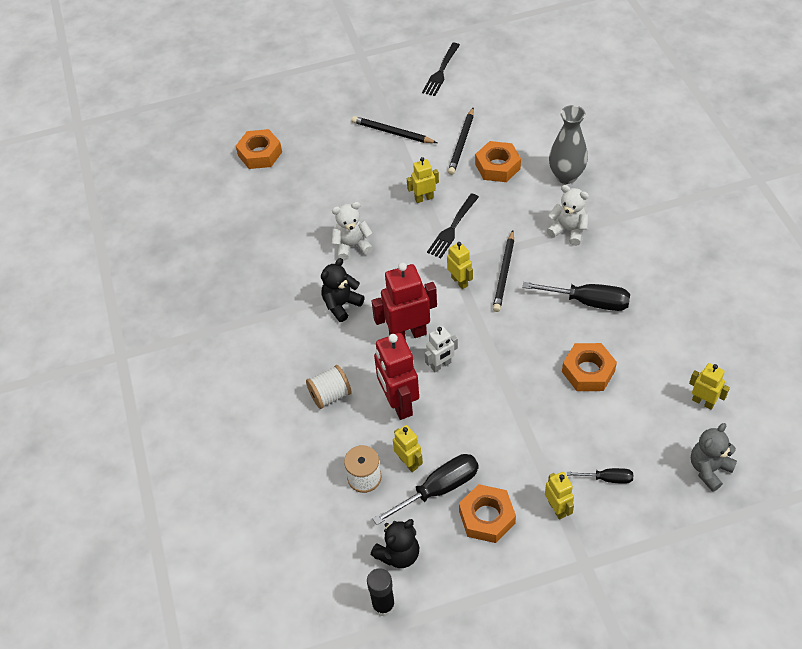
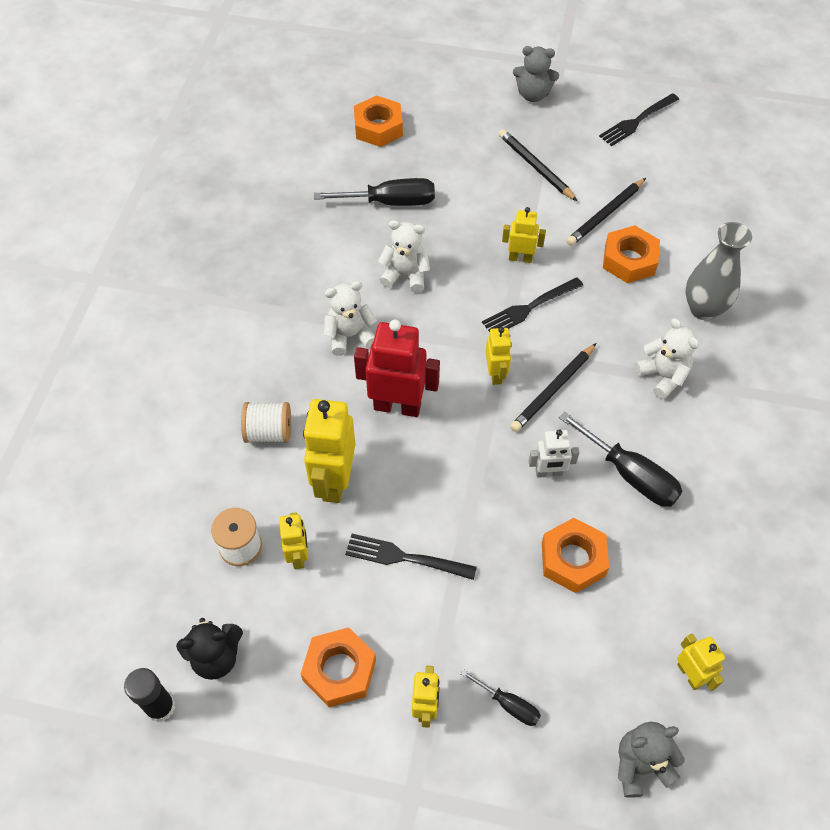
camera: 25 degrees right, 5 degrees up
black teddy bear [321,258,365,322] -> white teddy bear [324,281,377,356]
black screwdriver [373,454,479,525] -> black screwdriver moved to [314,178,435,206]
red robot [374,333,419,420] -> yellow robot [303,399,356,503]
white robot [425,326,458,372] -> white robot moved to [528,430,580,478]
none -> black fork [345,534,477,580]
none -> grey teddy bear [513,46,559,102]

